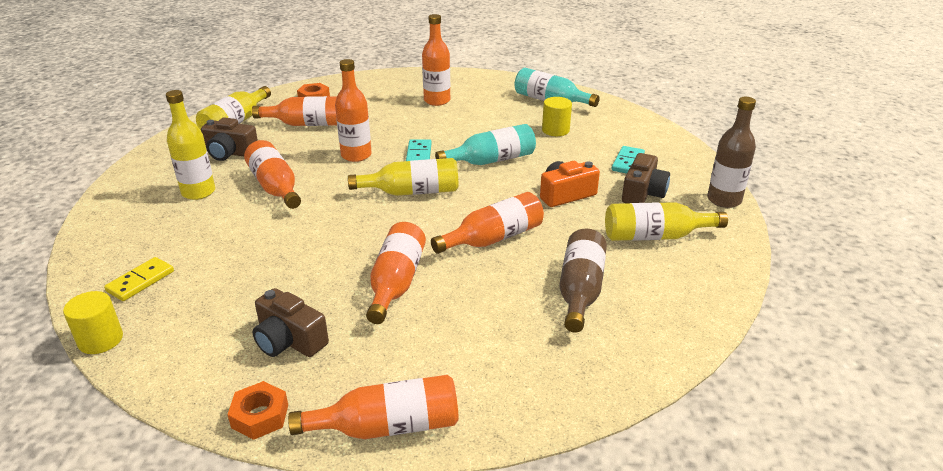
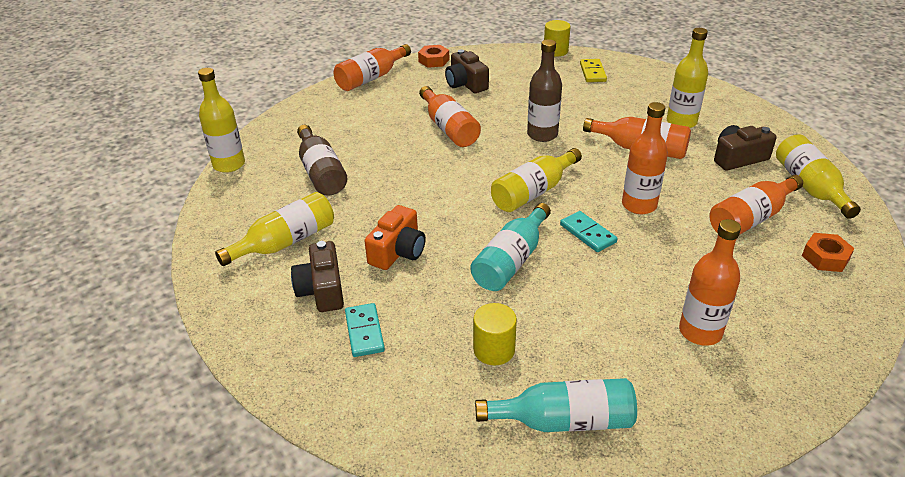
camera: 145 degrees right, 5 degrees up
brown camera [253,288,329,357] -> brown camera turned 120 degrees counterclockwise [445,49,489,93]
orange bottle [431,192,544,254] -> none
brown bottle [707,97,756,208] -> brown bottle moved to [527,39,562,142]
none -> yellow bottle [198,68,245,173]

